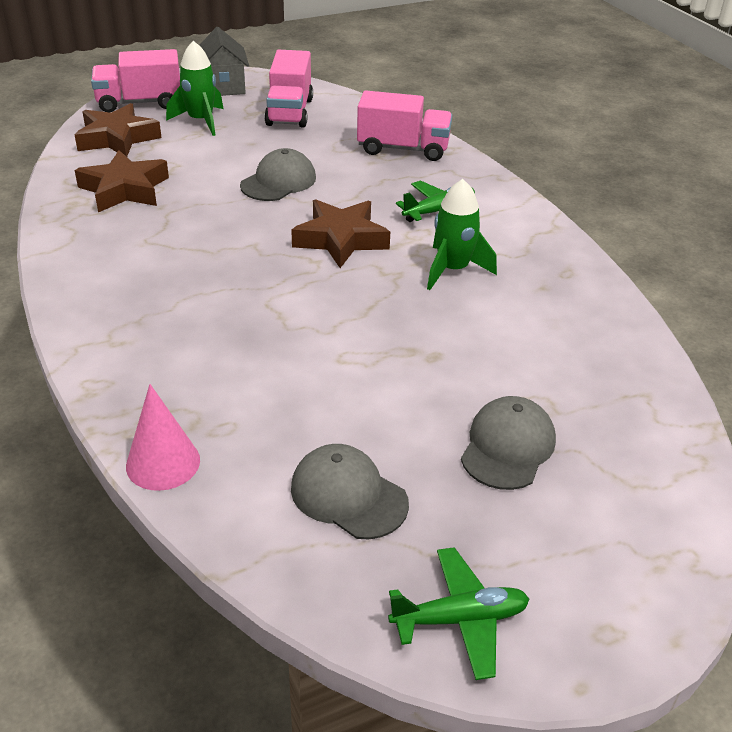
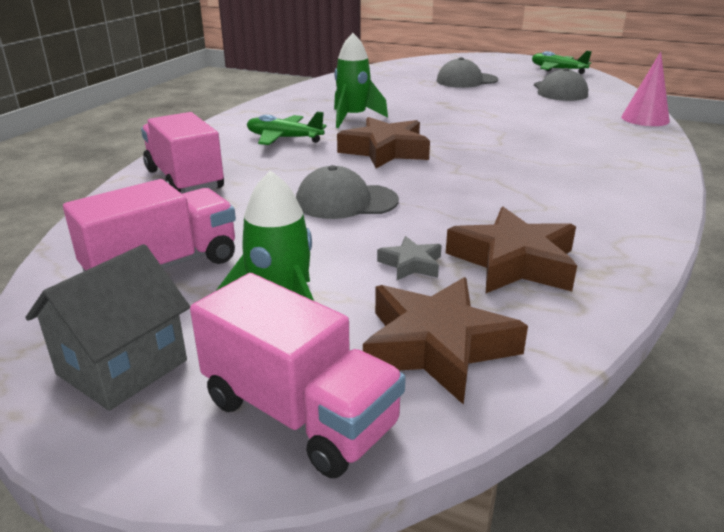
camera: 130 degrees left, 10 degrees down
none -> grey star [377,236,442,280]

